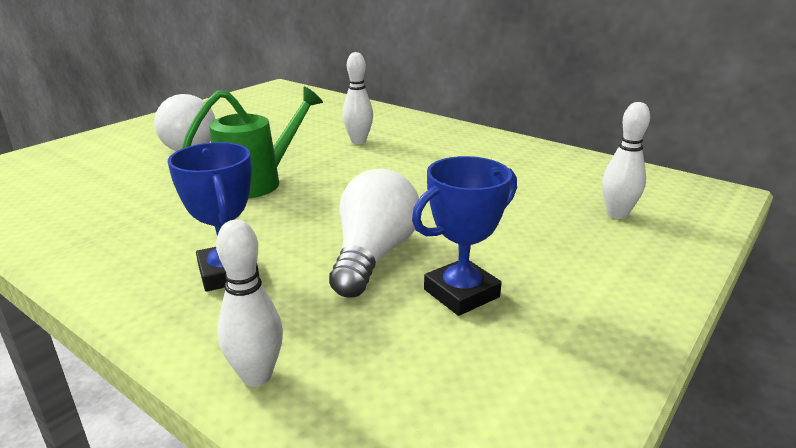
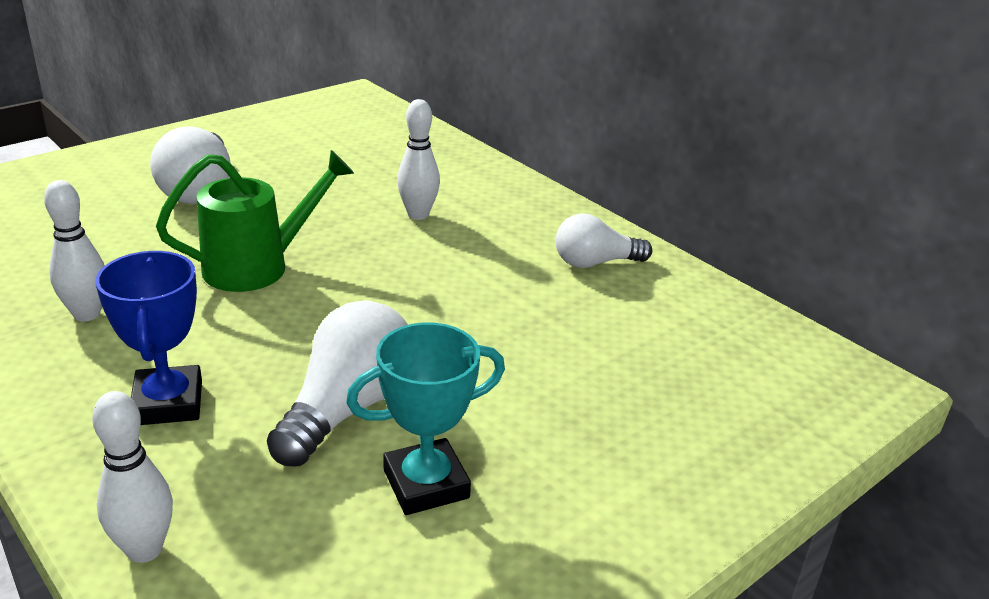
camera: 10 degrees right, 5 degrees up
blue trophy [412,156,517,316] -> turquoise trophy [346,323,505,515]
white bowling pin [602,102,650,219] -> white bowling pin moved to [44,180,105,321]
none -> white light bulb [556,213,652,268]

